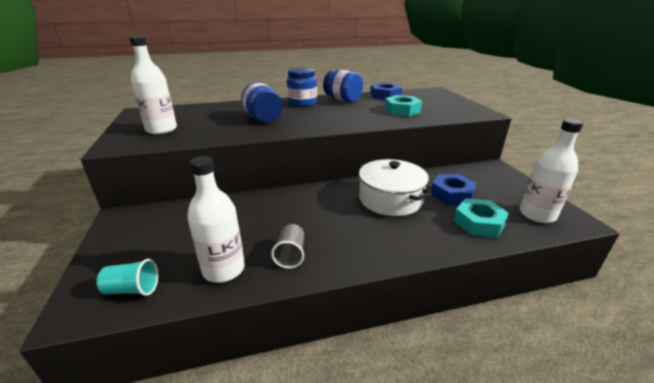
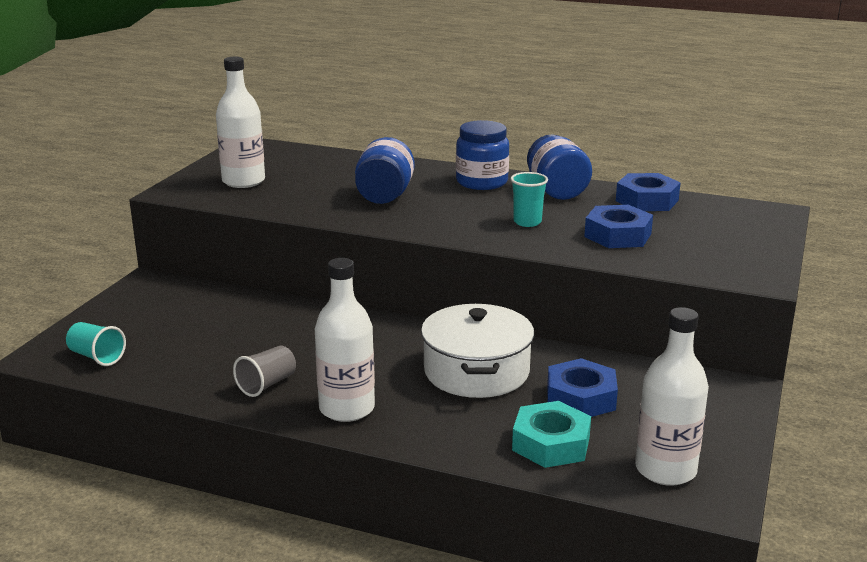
camera: 35 degrees right, 5 degrees down
white bottle [187,156,245,283] -> white bottle moved to [315,258,375,422]
turquoise nut [385,95,422,116] -> blue nut [584,205,653,248]
none -> turquoise cup [510,172,548,227]

